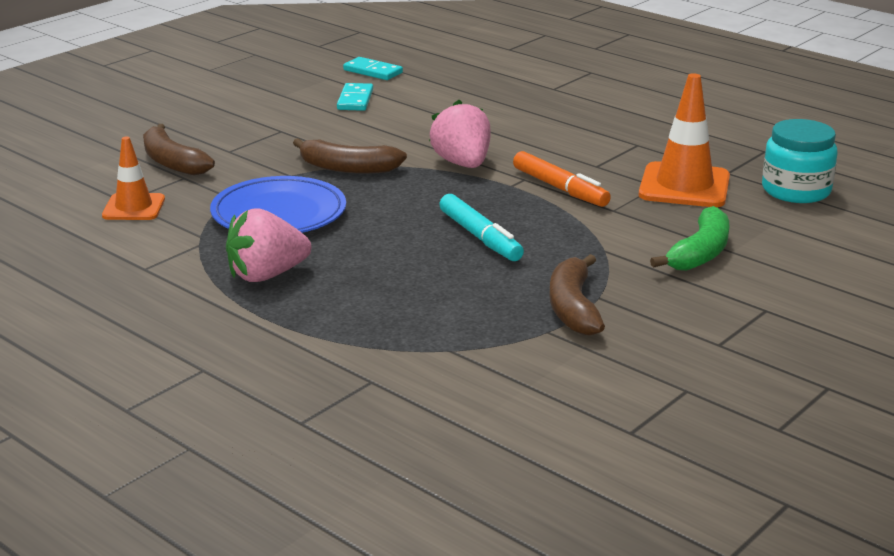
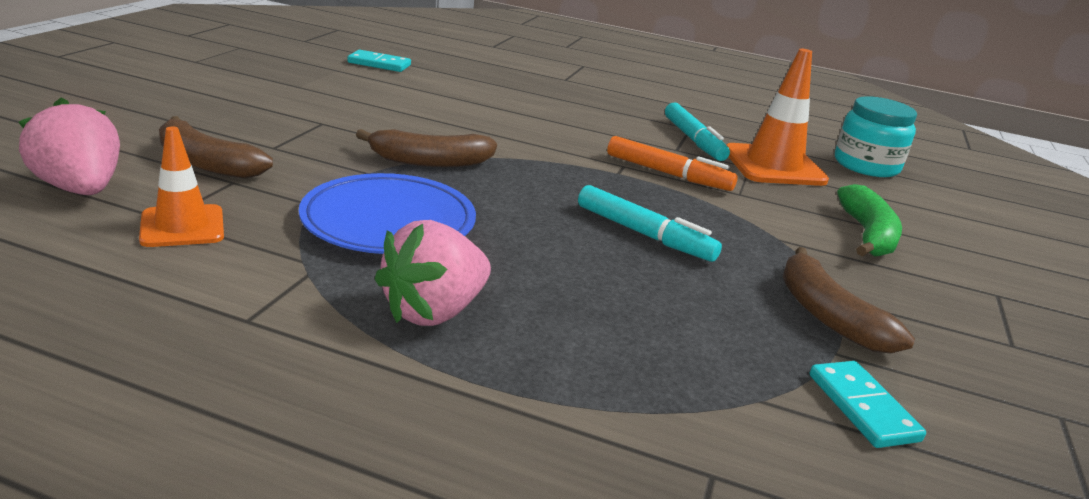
camera: 25 degrees left, 0 degrees up
turquoise domino [337,83,373,111] -> turquoise domino moved to [809,361,926,448]
pink strawberry [429,100,491,168] -> pink strawberry moved to [19,97,120,195]
none -> turquoise marker [665,102,730,161]

